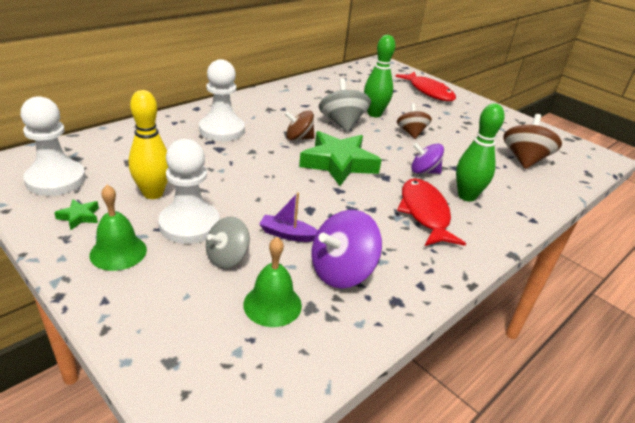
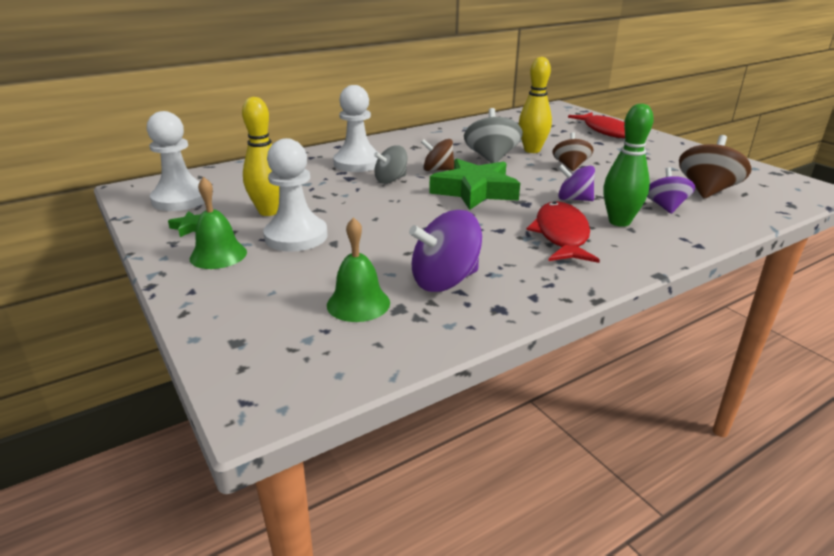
camera: 15 degrees right, 5 degrees down
grey spinning top [206,217,250,268] -> grey spinning top moved to [374,145,407,184]
purple boat [259,192,318,242] -> none
green bowling pin [364,35,395,117] -> yellow bowling pin [519,57,552,153]
none -> purple spinning top [647,167,695,214]

